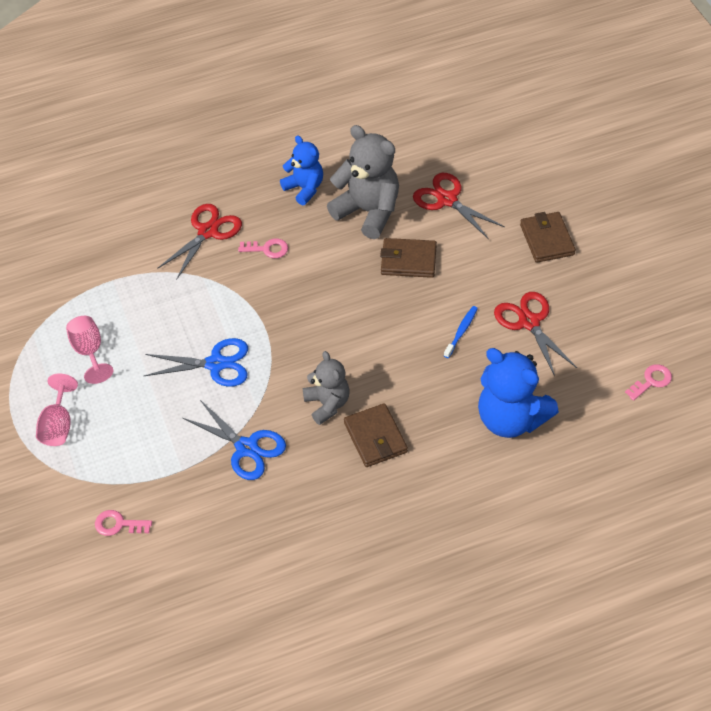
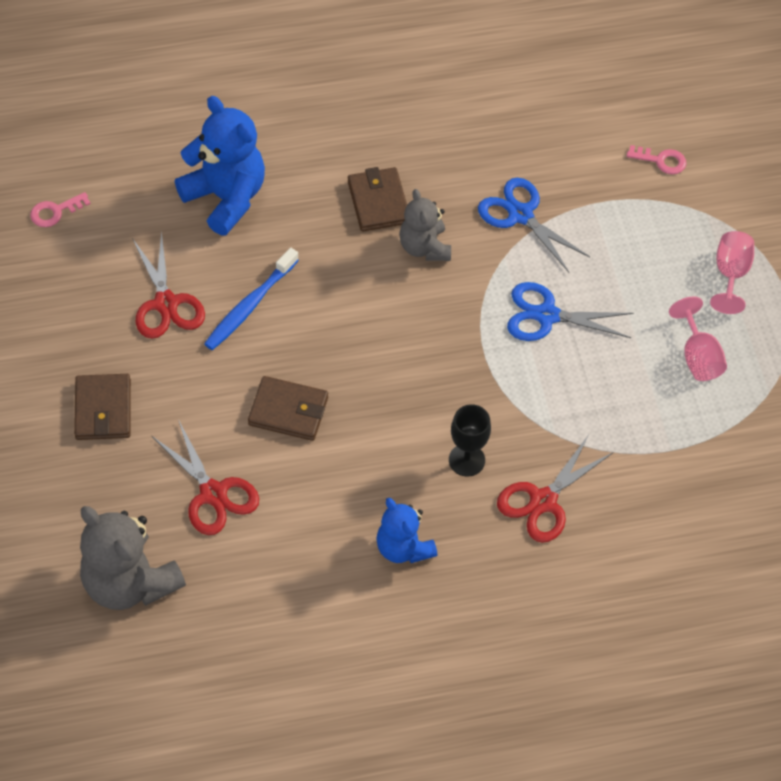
camera: 175 degrees left, 5 degrees up
pink key [238,238,288,258] -> black goblet [449,404,491,477]
grey teddy bear [327,125,399,239] -> grey teddy bear moved to [80,506,186,610]
blue toothbrush [444,306,478,358] -> blue toothbrush [204,248,299,350], size x1.65

